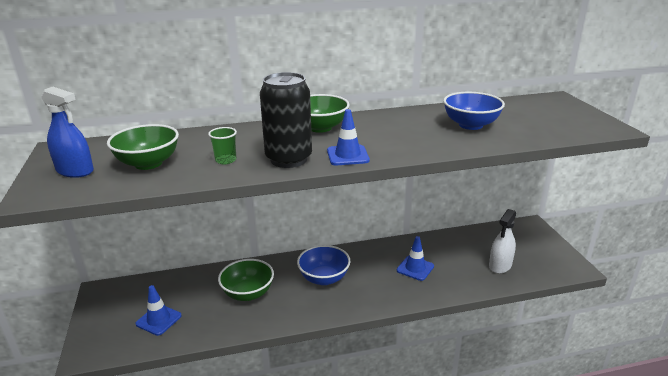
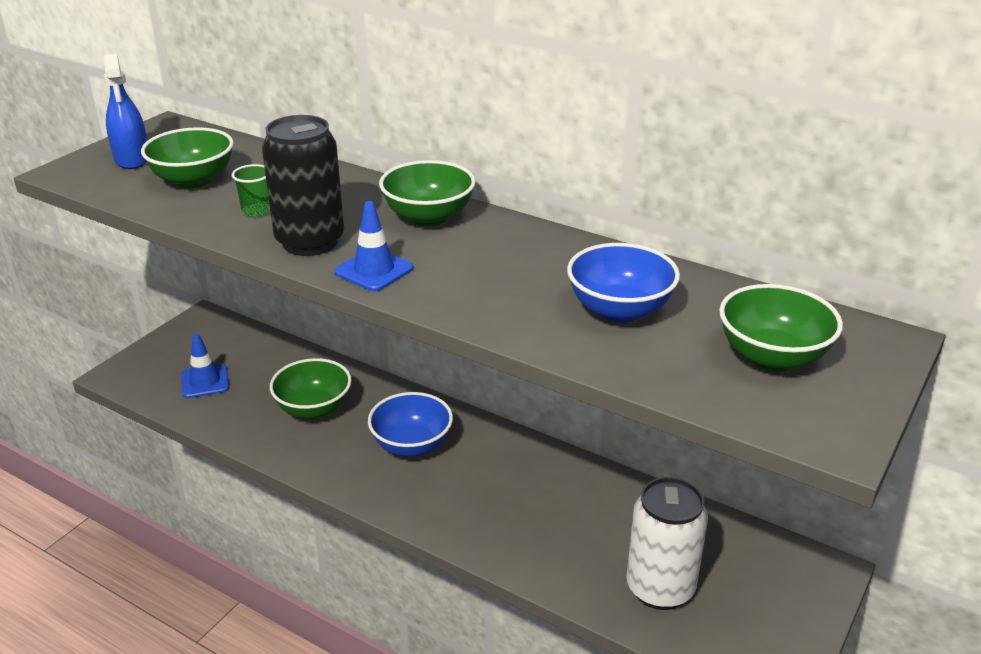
camera: 45 degrees right, 5 degrees up
blue traffic cone [397,236,434,281] -> none
white spray bottle [489,209,516,274] -> white can [626,477,708,610]
none -> green bowl [719,284,843,371]

